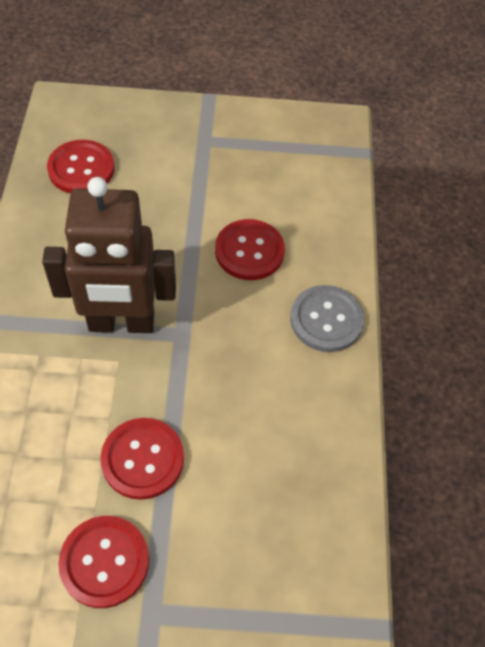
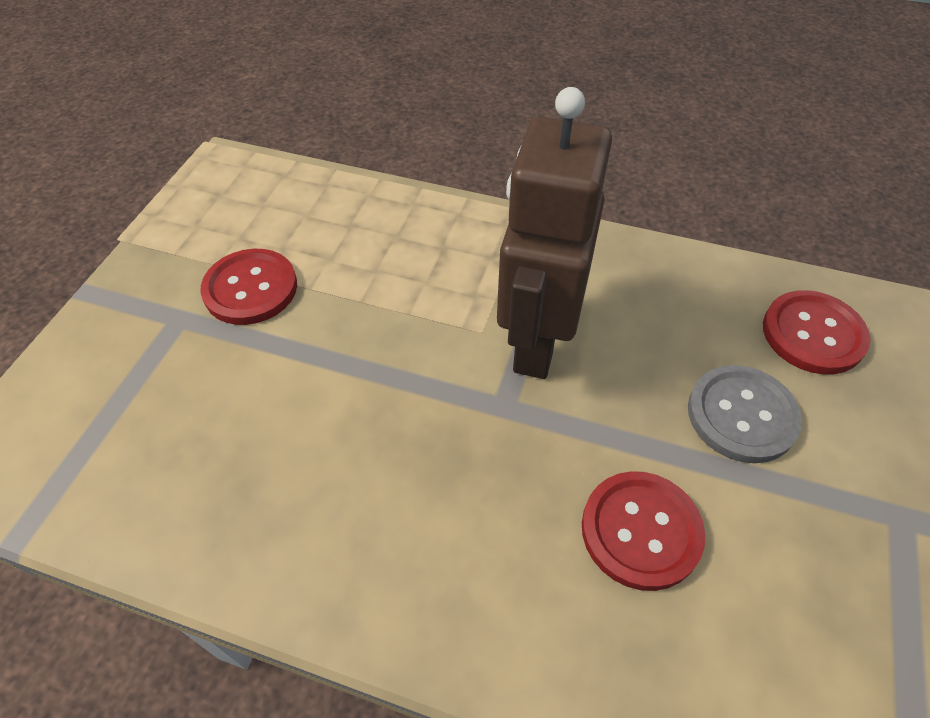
camera: 110 degrees right, 5 degrees down
red button [100,418,184,500] -> none
grey button [290,285,364,352] -> grey button moved to [688,365,802,463]

